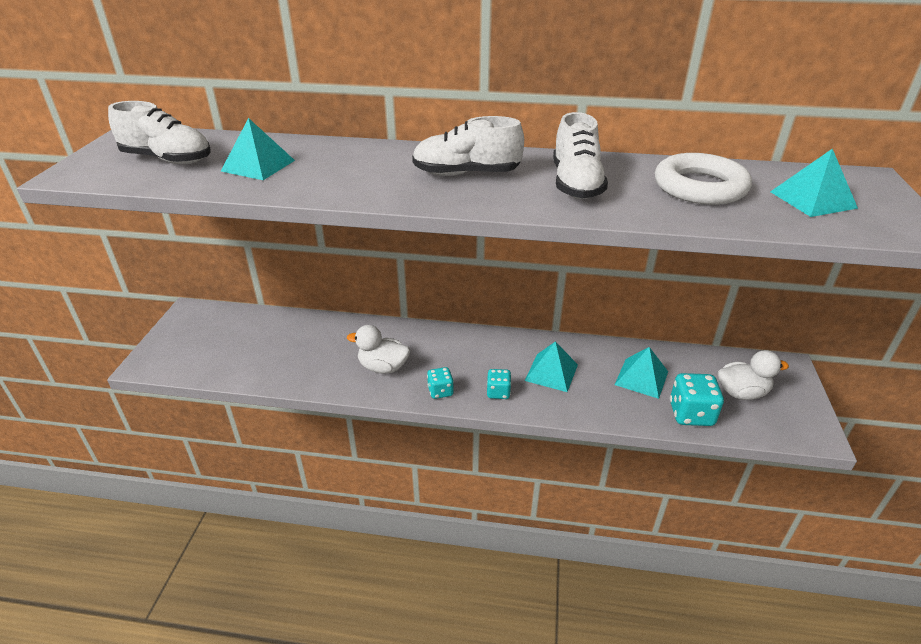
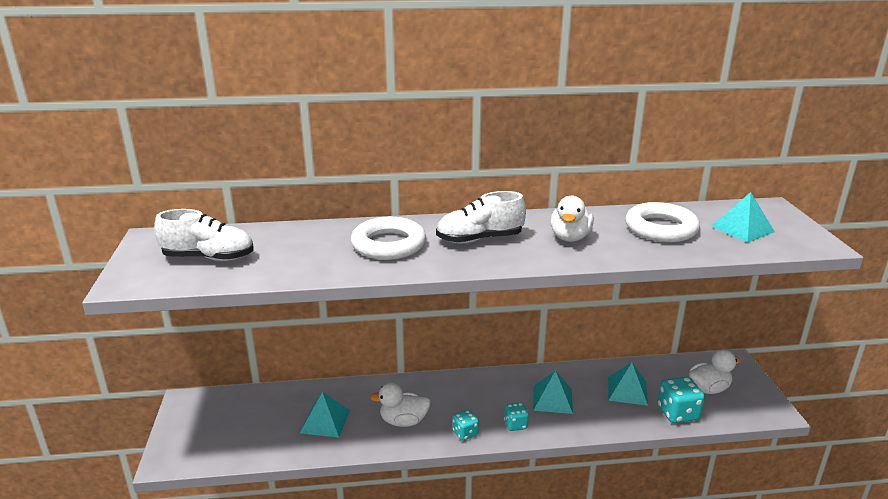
camera: 15 degrees left, 10 degrees down
turquoise pyramid [221,118,295,180] -> turquoise pyramid moved to [300,392,350,438]
white shoe [553,112,608,199] -> white duck [550,196,594,242]
none -> white ring [351,217,426,260]

